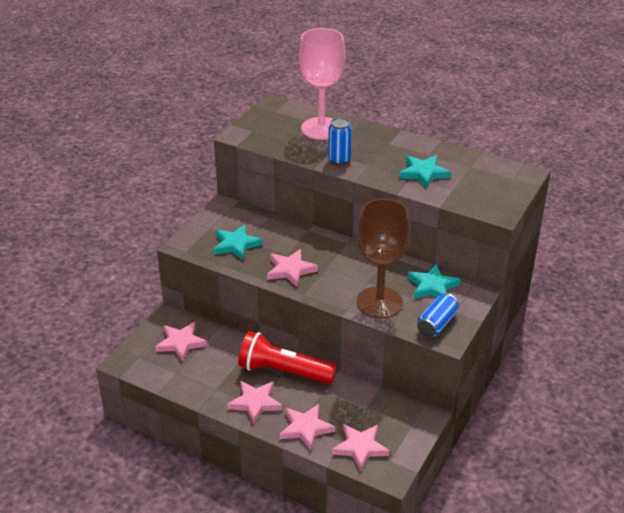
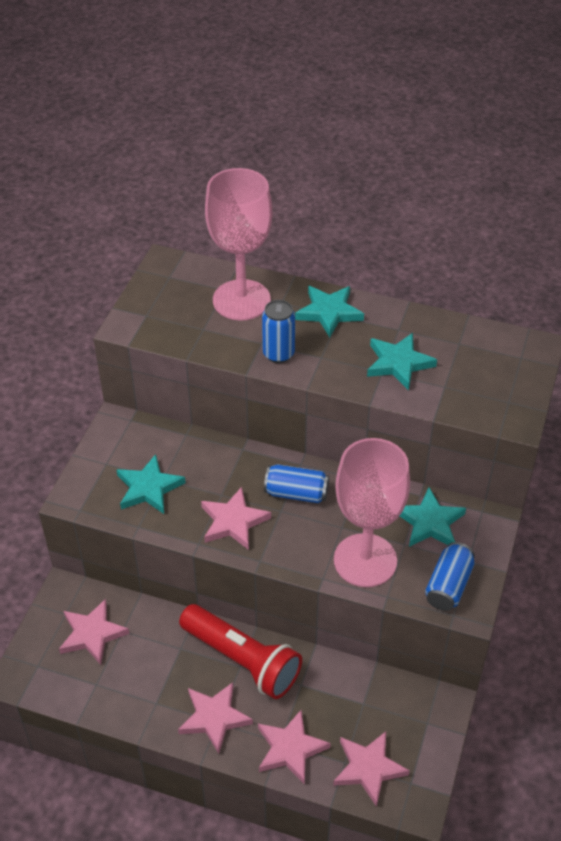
camera: 10 degrees left, 10 degrees up
red flashlight [238,331,337,384] -> red flashlight turned 150 degrees counterclockwise [179,604,302,699]
brown goblet [357,199,410,318] -> pink goblet [334,438,410,587]
none -> blue can [264,464,329,503]
none -> turquoise star [295,286,364,338]

